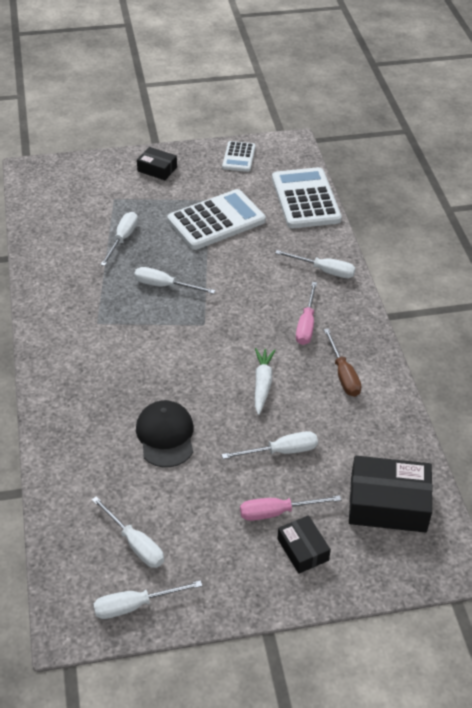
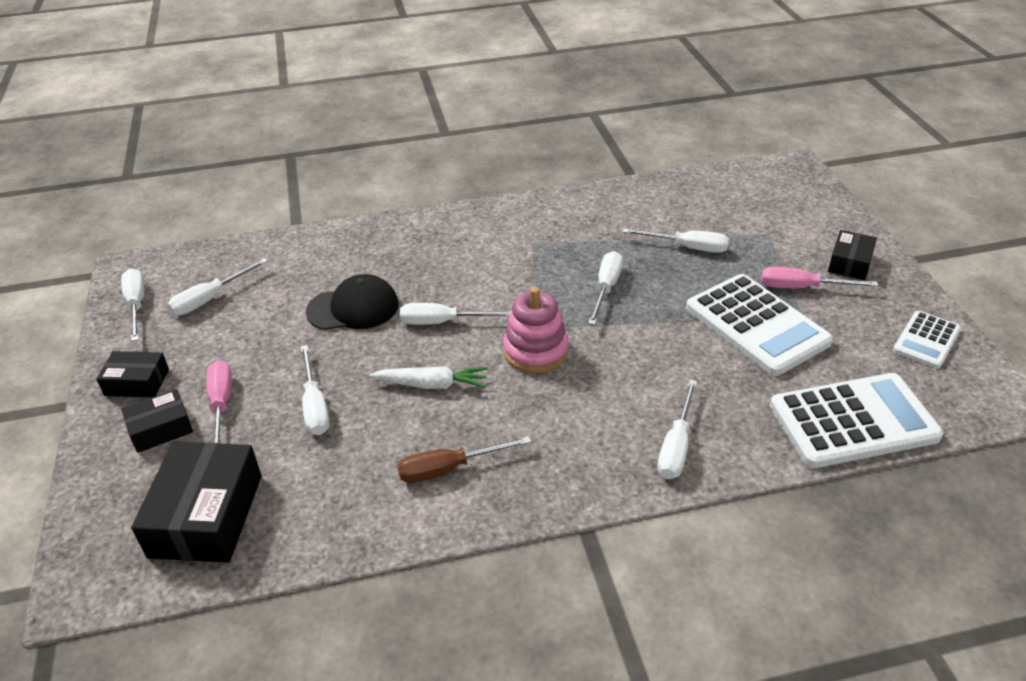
camera: 90 degrees right, 5 degrees down
white calculator [222,141,256,172] -> white calculator turned 60 degrees counterclockwise [893,311,961,369]
pink screwdriver [296,282,317,345] -> pink screwdriver moved to [761,267,878,288]
none -> black box [96,351,169,397]
none -> white screwdriver [400,303,511,325]
none -> pink stacking toy [503,287,568,373]

